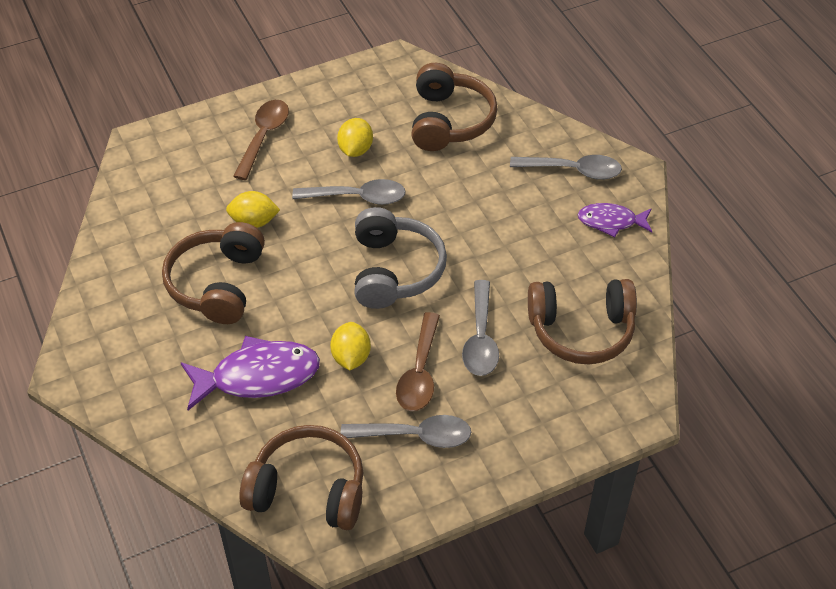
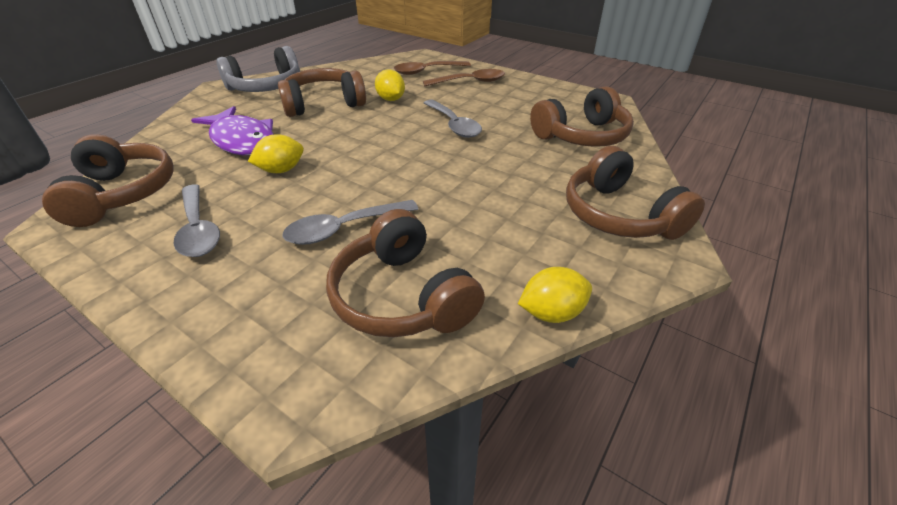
camera: 60 degrees right, 10 degrees down
yellow lemon [337,118,373,157] -> yellow lemon moved to [518,267,592,323]
grey headphones [355,207,447,309] -> grey headphones moved to [216,46,300,92]
brown spoon [396,312,440,411] -> brown spoon moved to [394,61,471,75]
grey spoon [510,155,622,180] -> brown headphones [566,146,705,240]
purple fish [578,203,653,237] -> none

